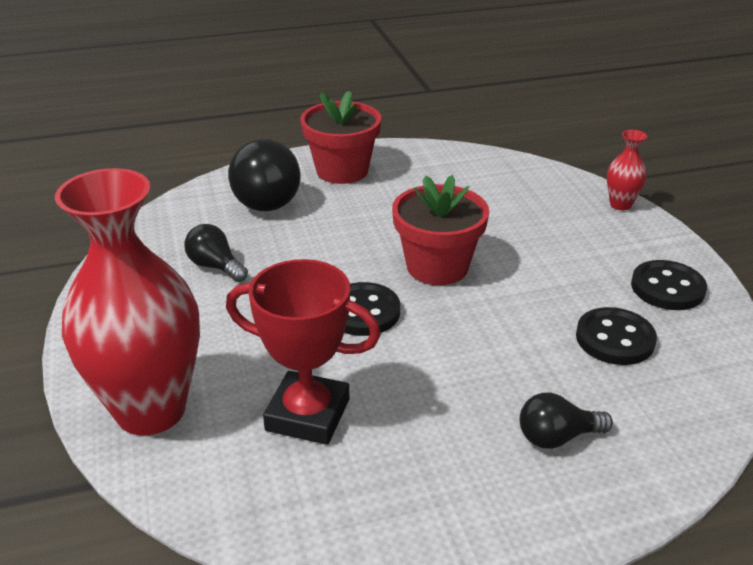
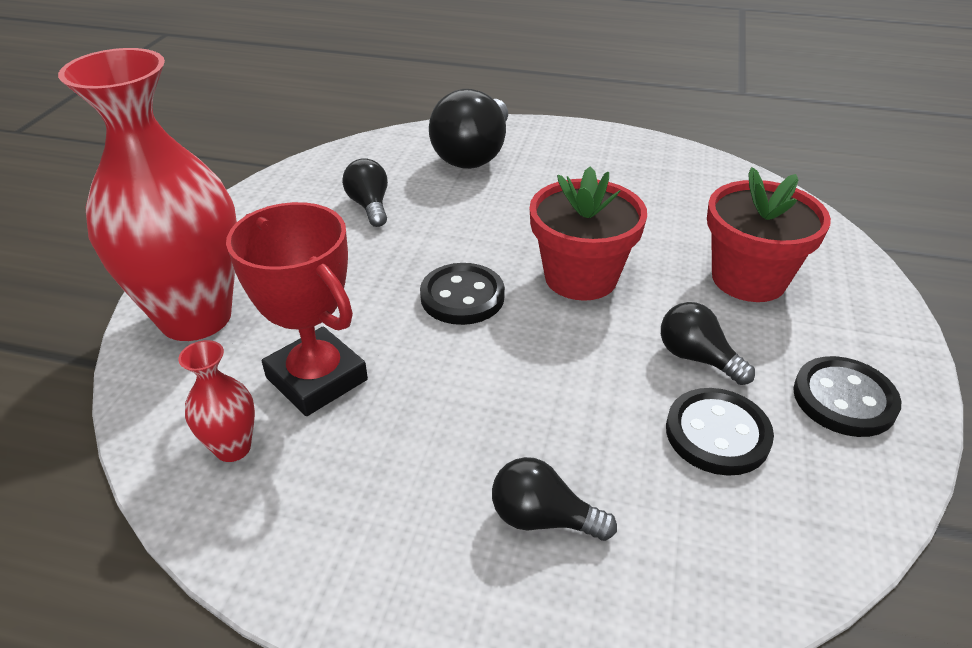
camera: 30 degrees right, 5 degrees up
red flower pot [300,91,381,184] -> red flower pot moved to [707,167,831,302]
red vase [607,130,647,210] -> red vase moved to [178,340,255,462]
none -> black light bulb [661,302,755,385]

